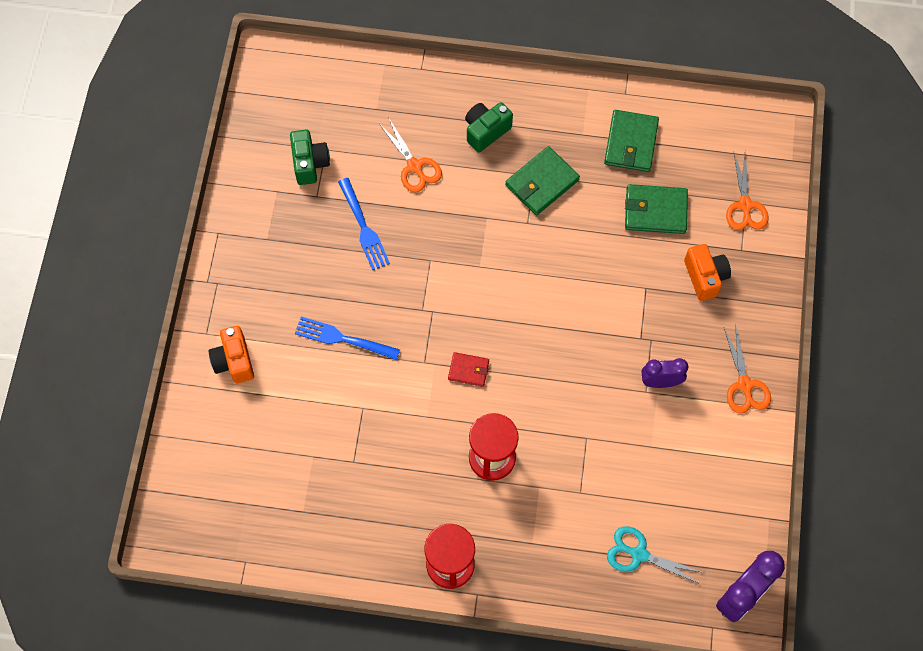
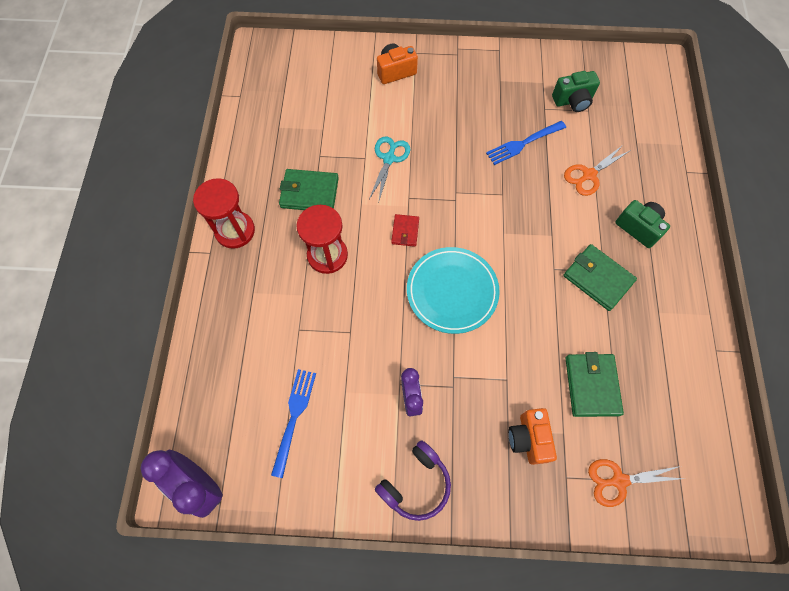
camera: 85 degrees right, 0 degrees up
blue fork [295,316,400,360] -> blue fork moved to [271,369,316,478]
green wallet [604,110,659,172] -> green wallet moved to [279,169,339,210]
turquoise scissors [607,526,704,584] -> turquoise scissors moved to [369,136,410,200]
orange camera [684,244,731,301] -> orange camera turned 105 degrees clockwise [508,408,557,465]
orange scissors [724,325,771,414] -> purple headphones [375,440,451,521]
none -> turquoise plate [407,247,500,334]

